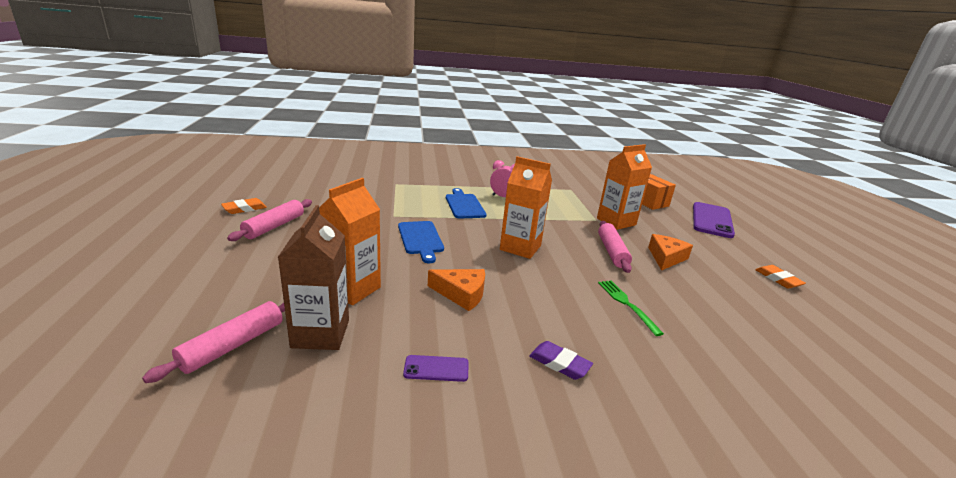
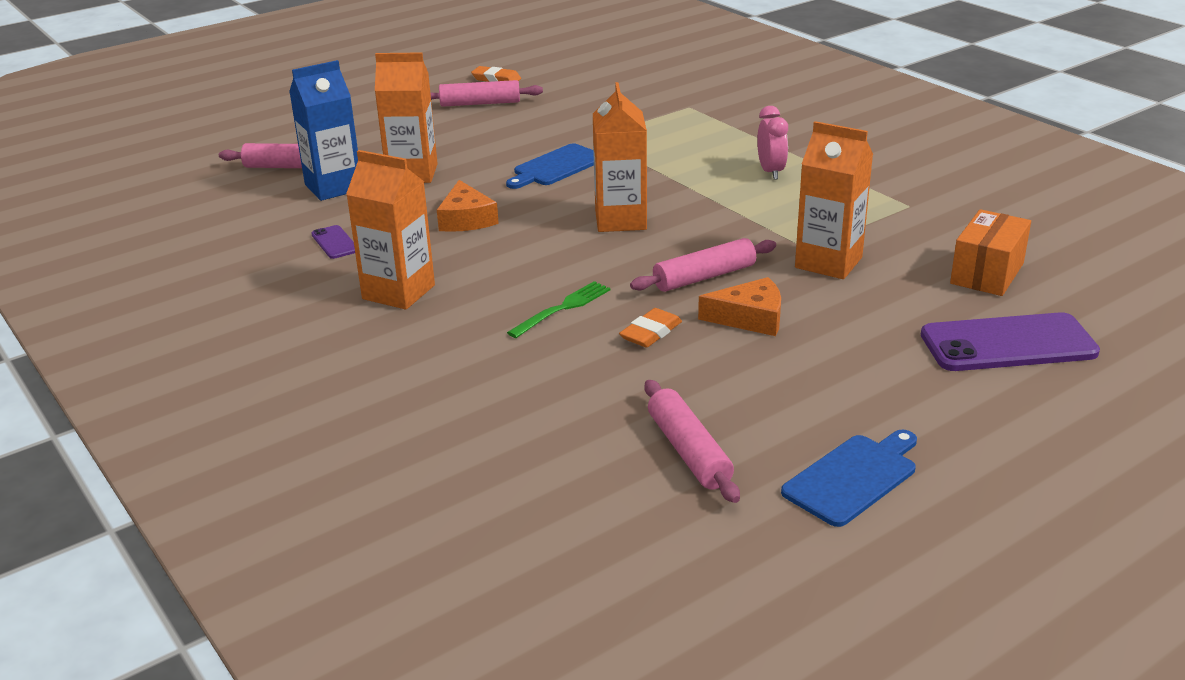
camera: 65 degrees right, 5 degrees up
brown carton [278,205,349,350] -> blue carton [289,60,358,201]
blue cutting board [446,188,486,218] -> blue cutting board moved to [781,429,917,527]
purple eraser [529,341,593,380] -> orange carton [346,150,435,310]
orange eraser [755,265,806,288] -> orange eraser moved to [619,308,682,348]
none -> pink rolling pin [645,380,740,503]

